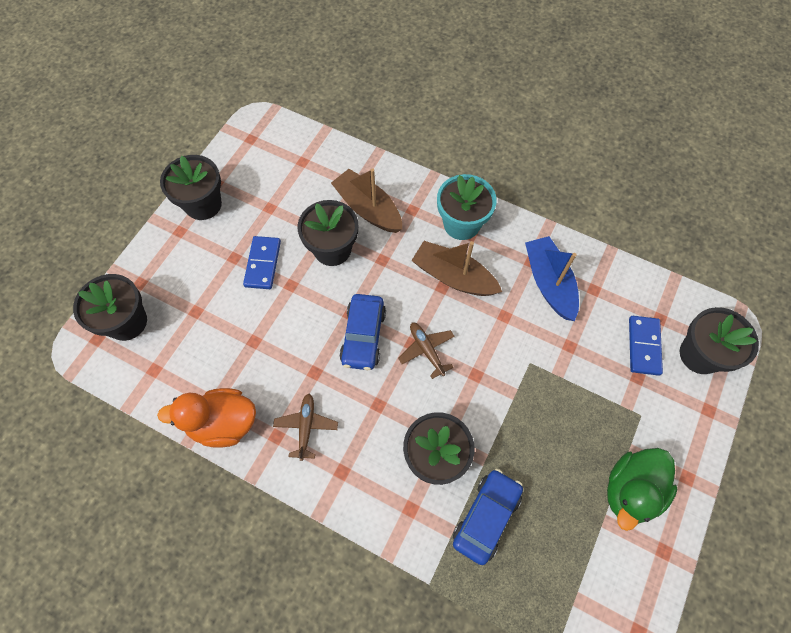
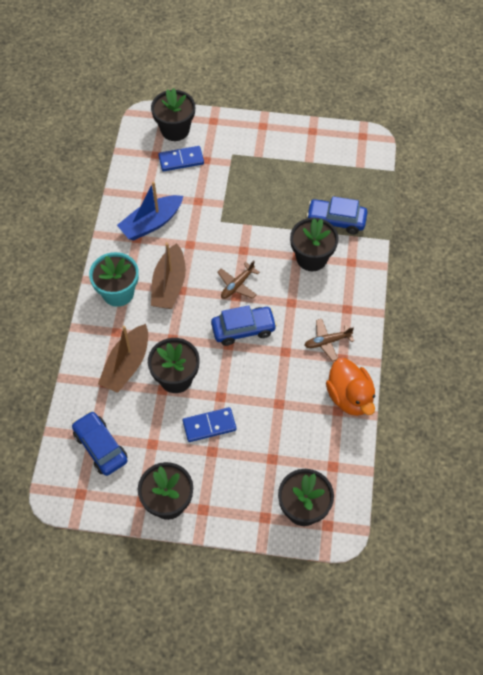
camera: 110 degrees left, 5 degrees down
green duck [607,448,677,531] -> none
none -> blue car [72,411,128,476]

